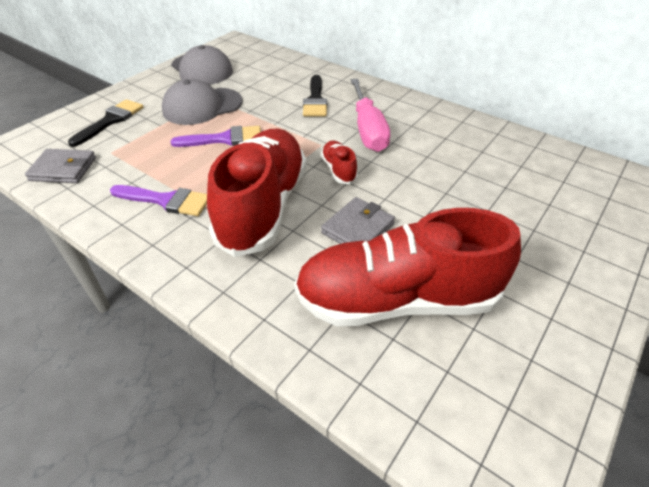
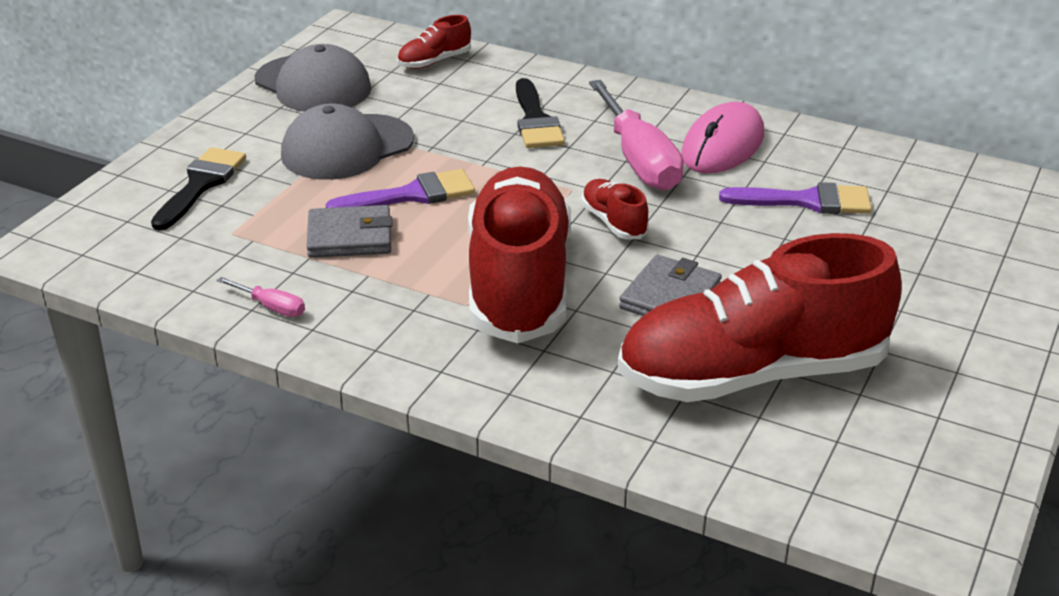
camera: 10 degrees left, 10 degrees down
grey wallet [25,149,96,183] -> grey wallet moved to [307,205,392,258]
purple brush [110,185,207,216] -> purple brush moved to [719,182,872,214]
none -> pink screwdriver [217,277,305,317]
none -> red shoe [397,15,471,69]
none -> pink mouse [681,102,764,173]

